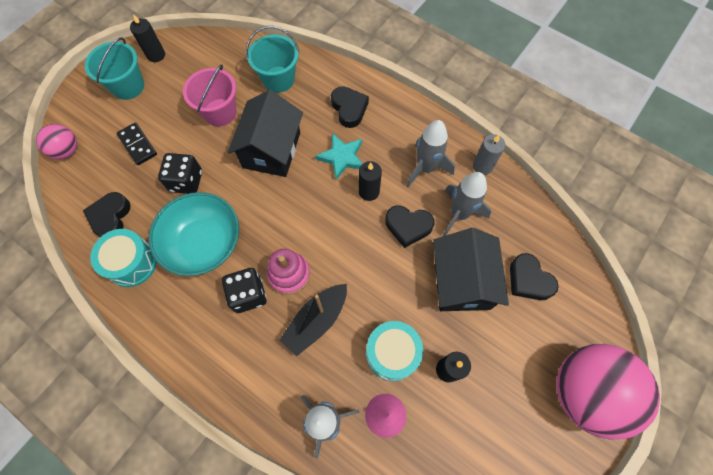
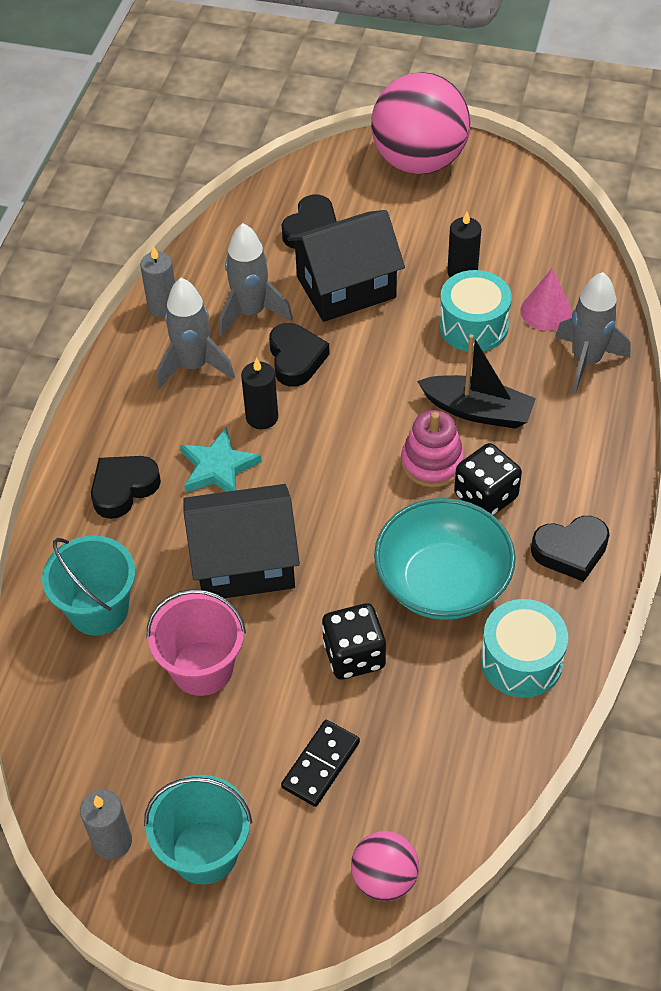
camera: 110 degrees left, 15 degrees down
black heart [83,192,131,237] -> black heart moved to [531,516,610,582]
black candle [130,14,165,62] -> grey candle [80,790,132,860]

